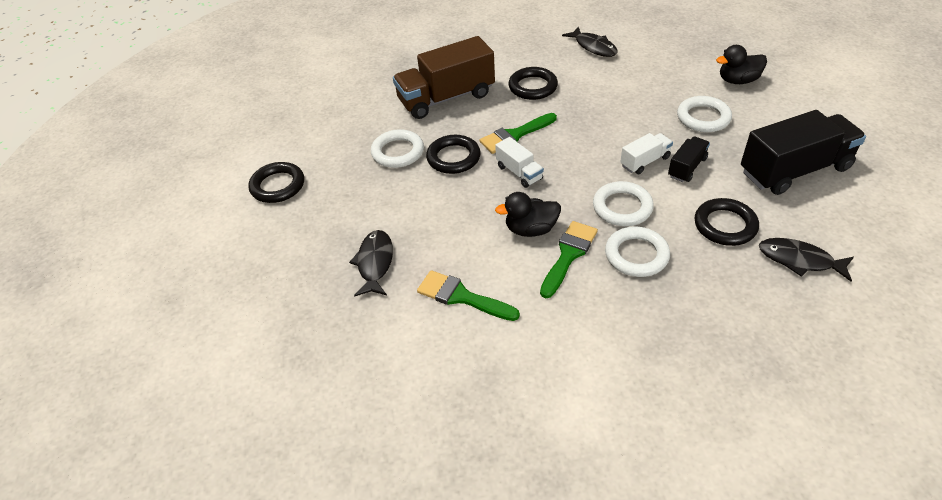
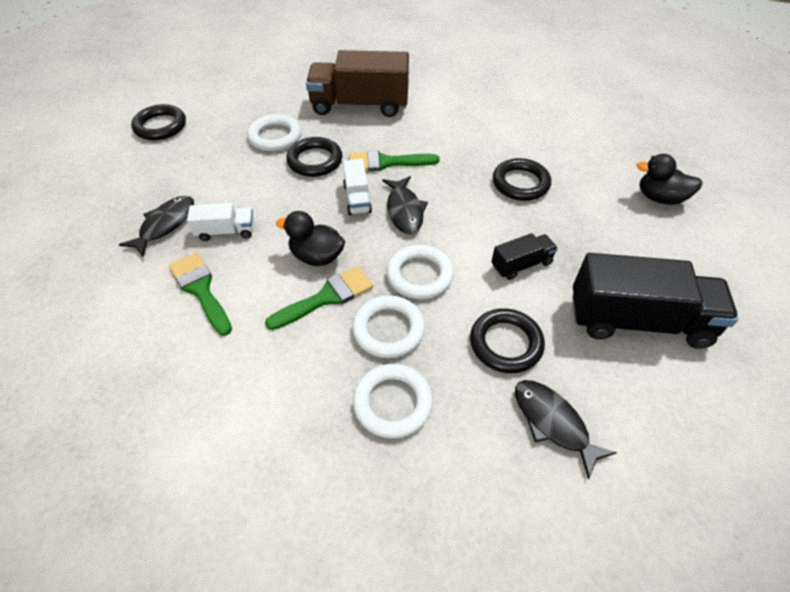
camera: 25 degrees right, 5 degrees up
black ring [508,67,558,100] -> black ring moved to [493,158,551,201]
black fish [562,27,617,57] -> black fish moved to [382,176,428,234]
white truck [620,133,673,174] -> white truck moved to [187,203,254,241]
white ring [677,96,732,132] -> white ring moved to [353,364,433,439]

